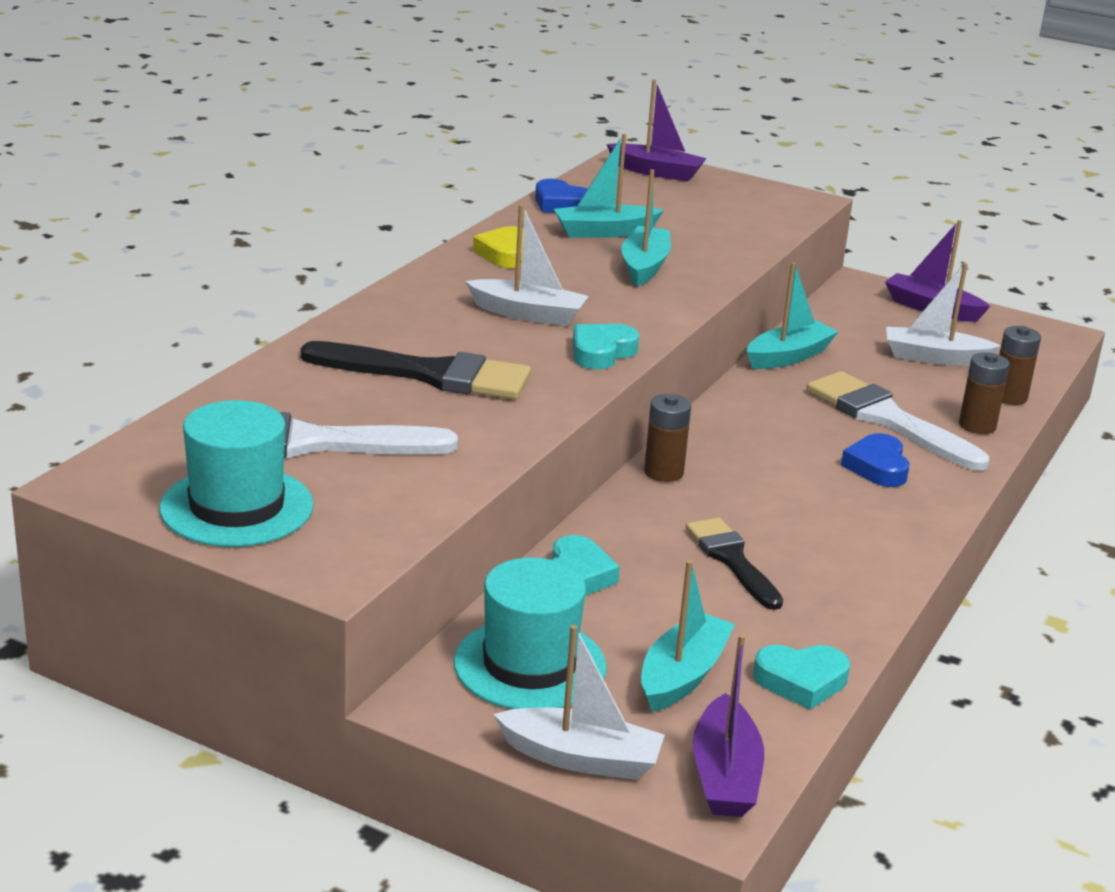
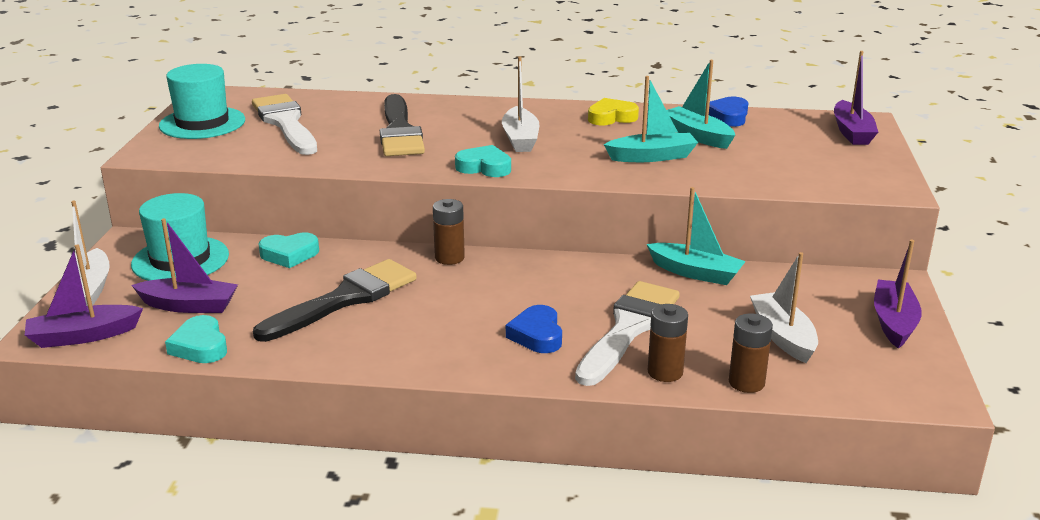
camera: 70 degrees right, 0 degrees up
turquoise boat [641,560,735,712] -> purple boat [131,218,238,313]
black brush [686,518,783,610] -> black brush [253,259,417,342], size x1.55
blue heart [841,433,910,487] -> blue heart turned 75 degrees counterclockwise [506,305,562,353]

